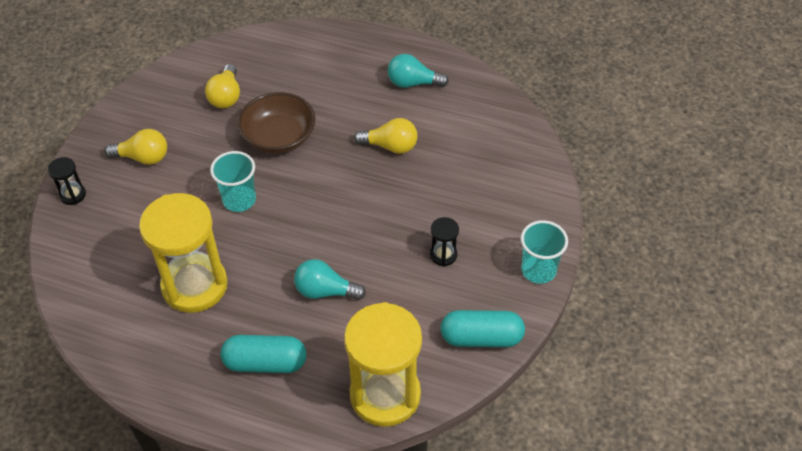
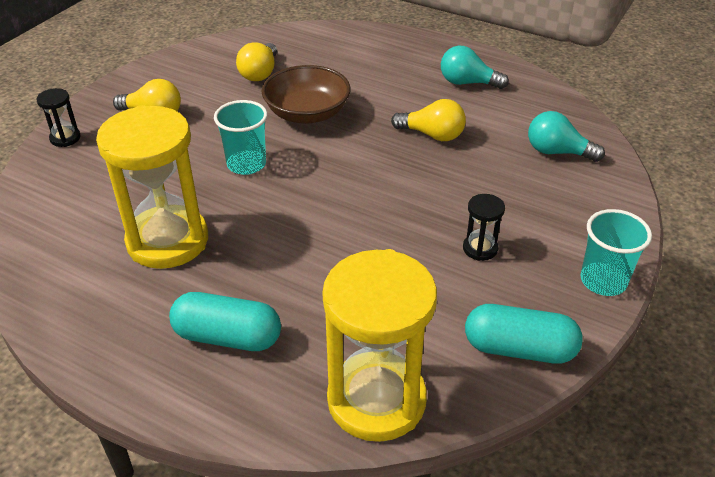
camera: 10 degrees right, 10 degrees down
turquoise light bulb [294,259,366,300] -> turquoise light bulb moved to [528,111,605,162]

